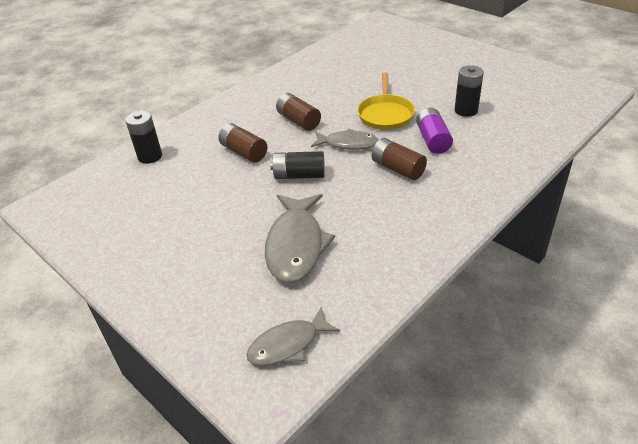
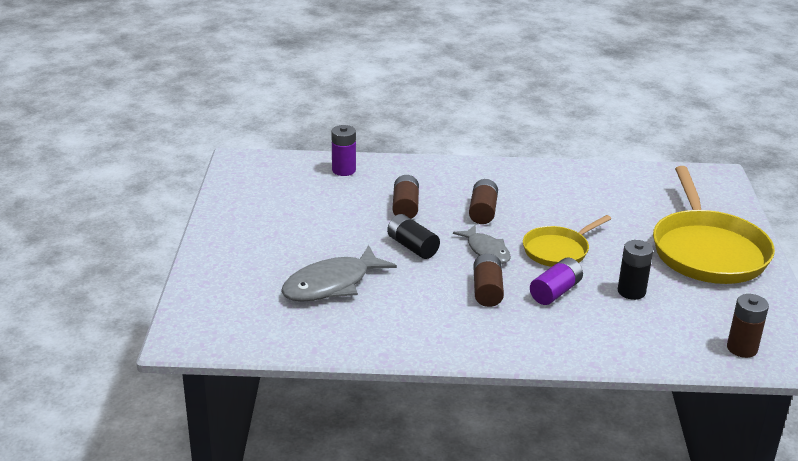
camera: 45 degrees right, 10 degrees down
black battery [125,111,162,164] -> purple battery [331,125,356,176]
grey fish [246,307,340,366] -> none
none -> yellow pan [653,166,775,284]
none -> brown battery [727,294,769,358]

